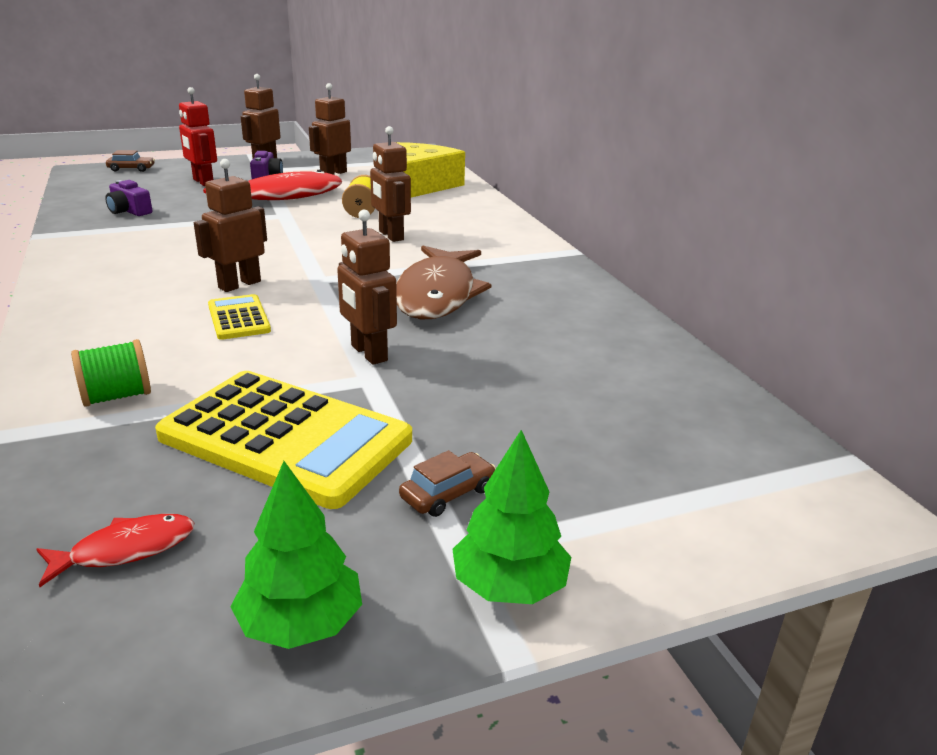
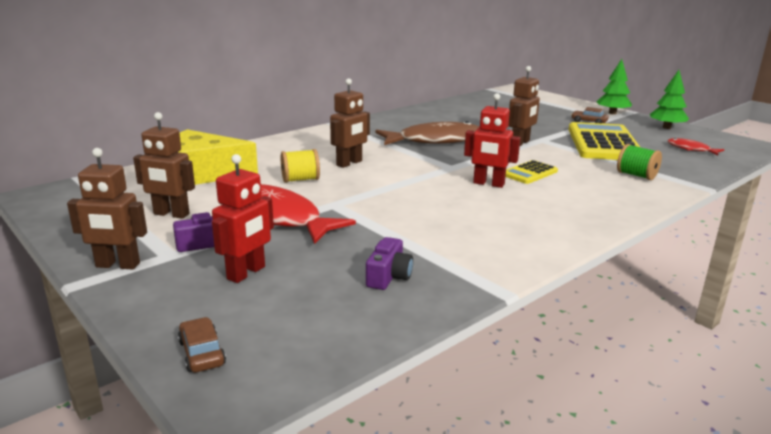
camera: 110 degrees left, 5 degrees down
brown robot [194,159,267,292] -> red robot [464,93,520,188]

